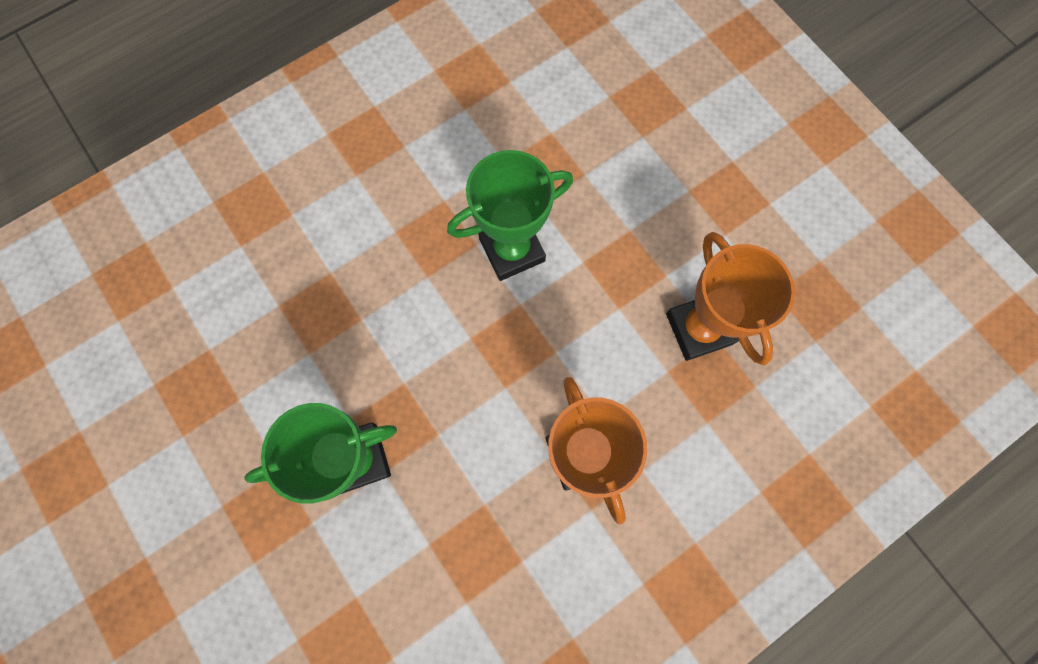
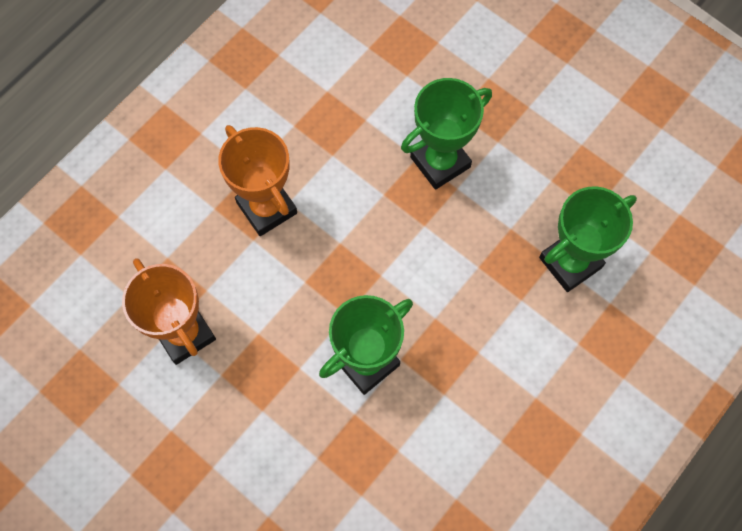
camera: 165 degrees right, 5 degrees down
none -> green trophy [539,186,637,292]

